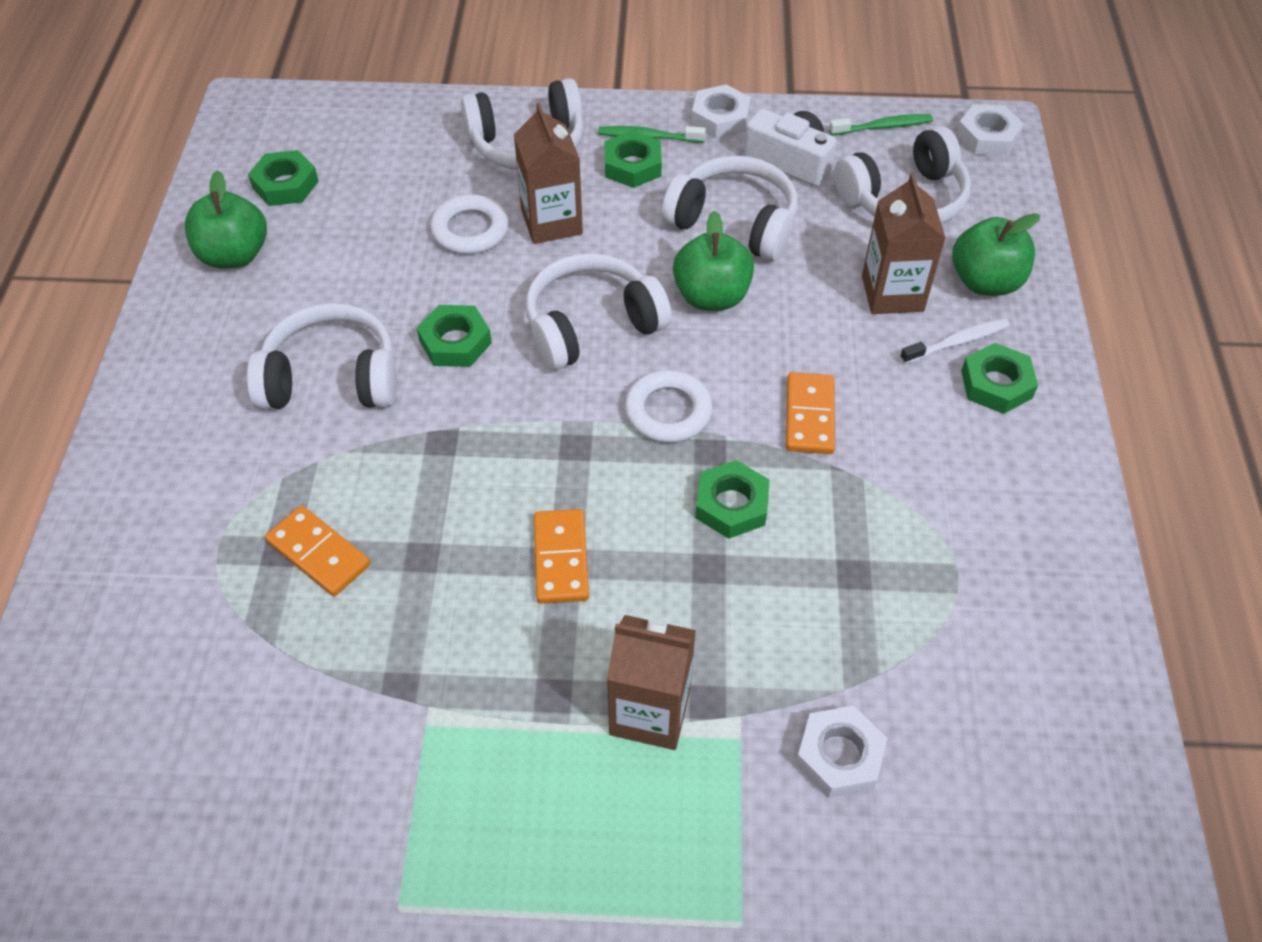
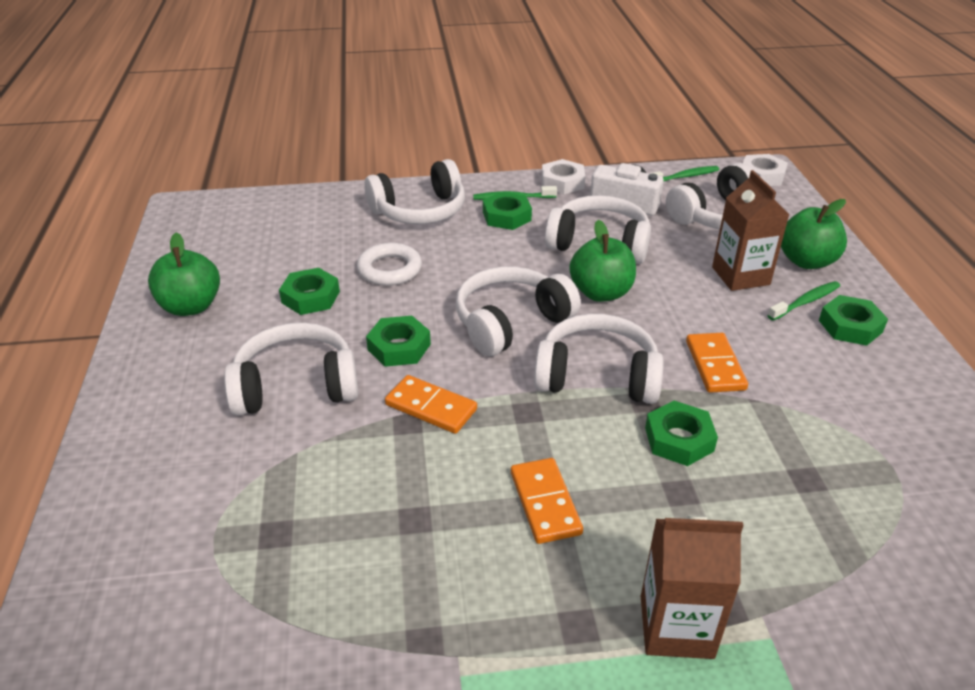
camera: 10 degrees left, 15 degrees down
green nut [248,150,319,206] -> green nut moved to [279,268,340,315]
orange domino [265,505,371,596] -> orange domino moved to [385,375,477,434]
brown carton [514,103,583,244] -> none
white ring [625,370,713,443] -> white headphones [534,314,664,404]
white nut [795,706,887,798] -> none
white toothbrush [900,318,1010,364] -> green toothbrush [768,281,840,321]

